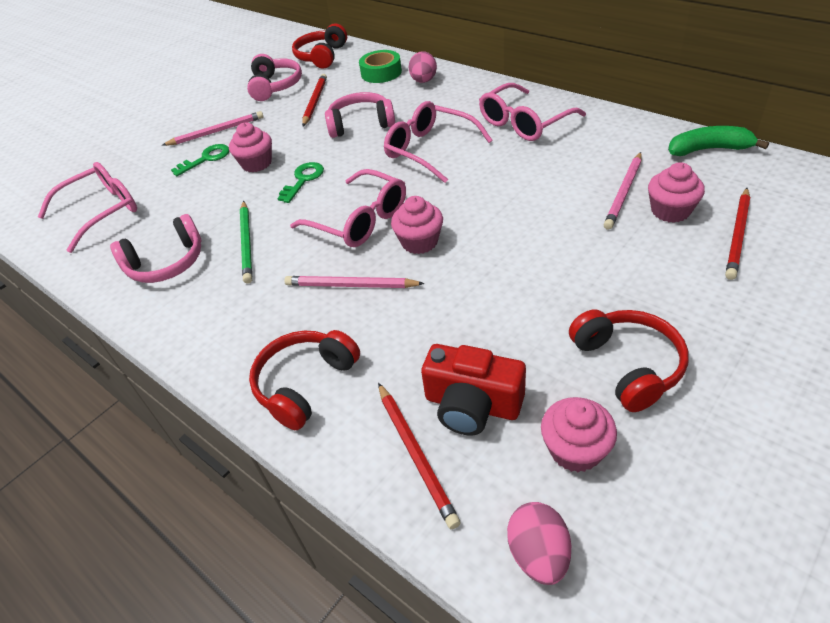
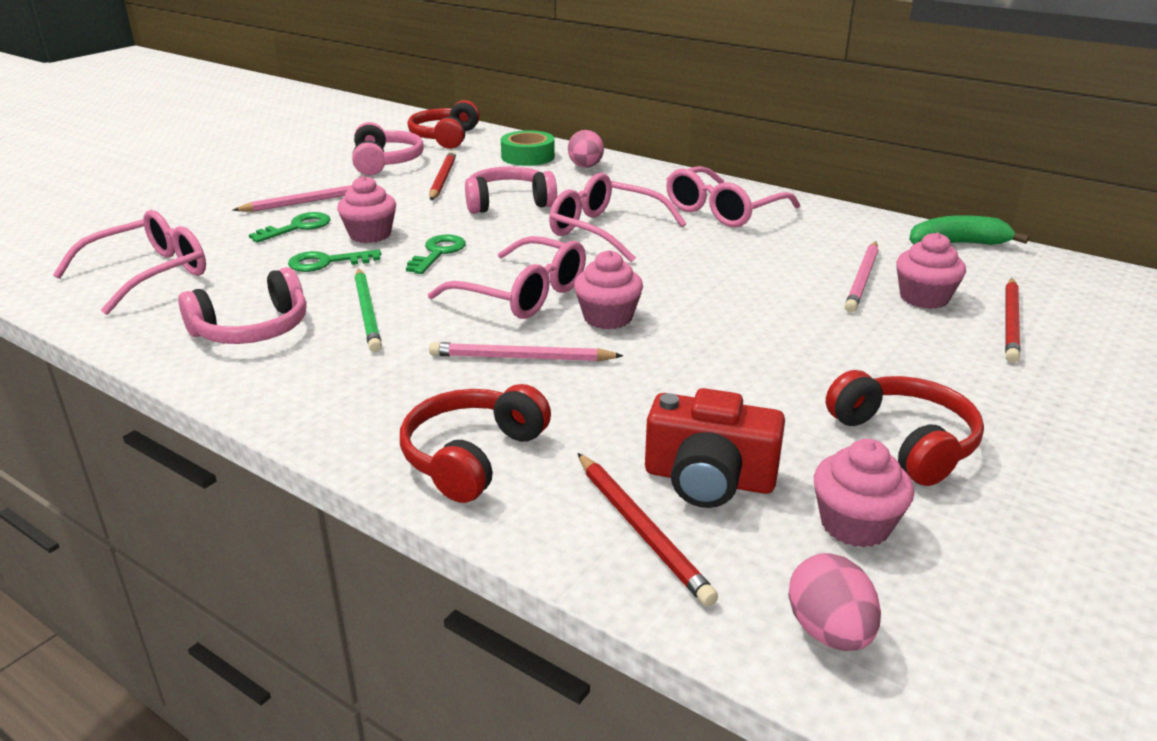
camera: 10 degrees left, 15 degrees down
none -> green key [288,250,381,272]

